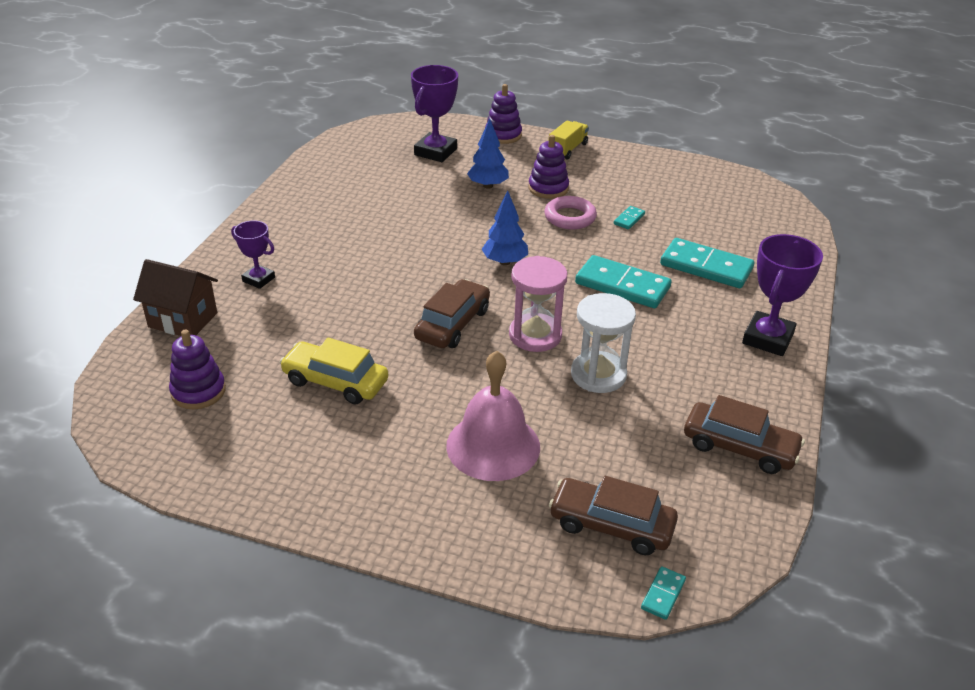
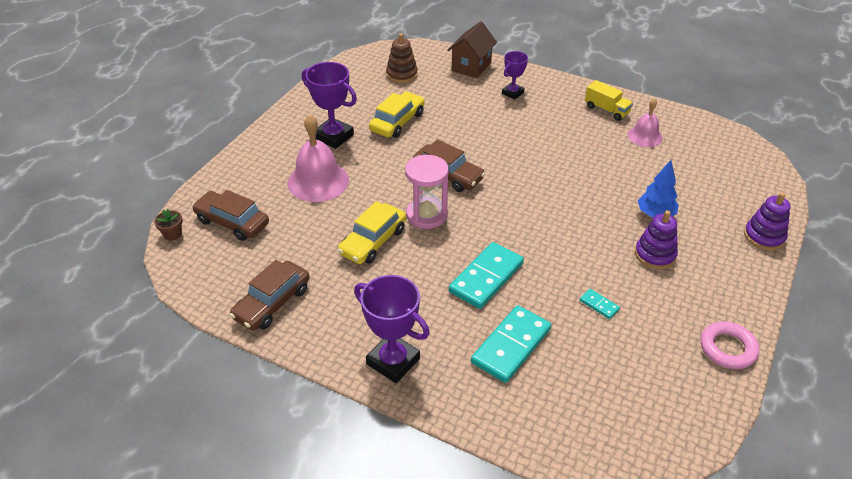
camera: 100 degrees right, 5 degrees up
purple stacking toy [169,329,226,409] -> brown stacking toy [386,33,418,83]
purple trophy [411,65,458,162] -> purple trophy moved to [302,62,357,149]
blue tree [482,191,528,265] -> none
pink ring [544,196,597,230] -> pink ring moved to [701,321,759,369]
yellow truck [549,121,589,160] -> yellow truck moved to [585,80,633,121]
brown car [549,476,678,555] -> brown car turned 90 degrees counterclockwise [192,190,269,241]
white hourglass [571,293,636,393] -> yellow car [338,201,406,264]
turquoise domino [641,566,686,620] -> brown flower pot [154,209,183,241]
none -> pink bell [628,98,663,147]

